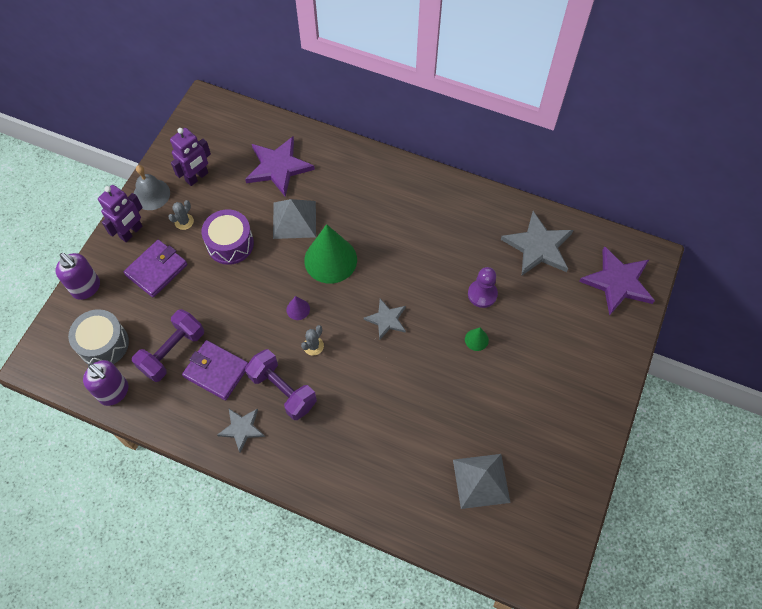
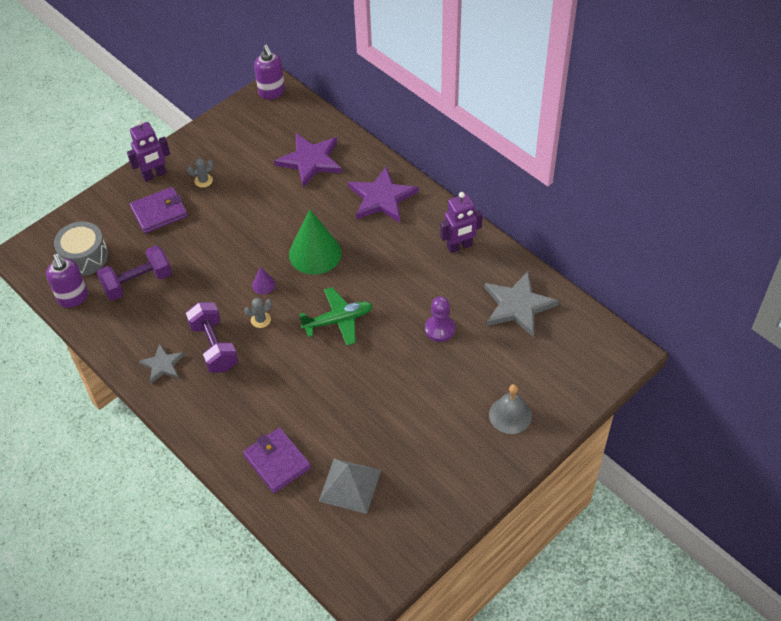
camera: 25 degrees right, 10 degrees down
purple soap dispenser [55,253,100,300] -> purple soap dispenser moved to [254,44,285,99]
grey bell [134,165,170,210] -> grey bell moved to [489,384,532,434]
purple robot [170,128,211,186] -> purple robot moved to [440,192,483,253]
purple wallet [182,340,248,400] -> purple wallet moved to [243,428,311,493]
purple drum [201,209,254,265] -> none
grey pyramid [273,199,316,239] -> none
grey star [363,299,406,340] -> green plane [299,287,373,346]
green cone [465,328,489,351] -> none
purple star [579,246,655,316] -> purple star moved to [348,166,418,222]

